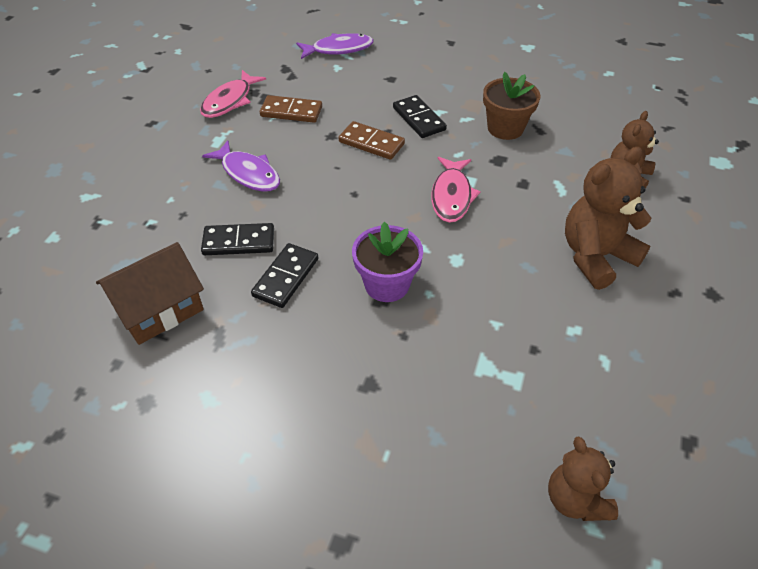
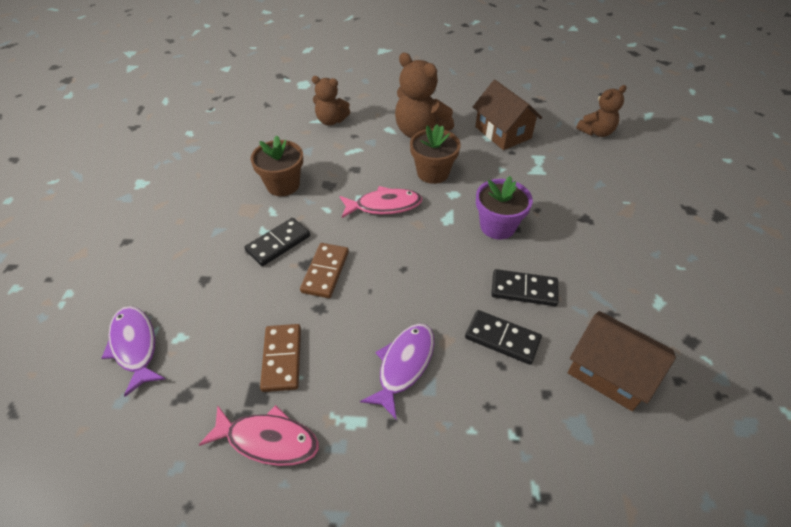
camera: 105 degrees left, 0 degrees up
black domino [201,223,274,255] -> black domino turned 45 degrees counterclockwise [465,310,542,365]
none -> brown flower pot [410,125,461,184]
none -> brown house [473,80,542,150]

